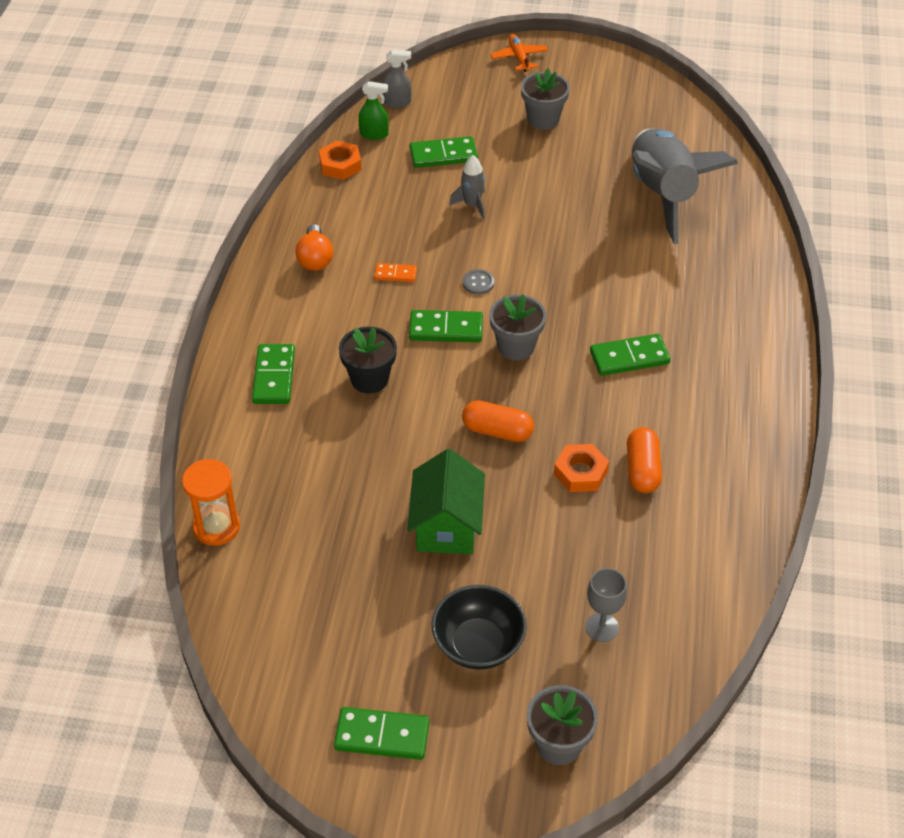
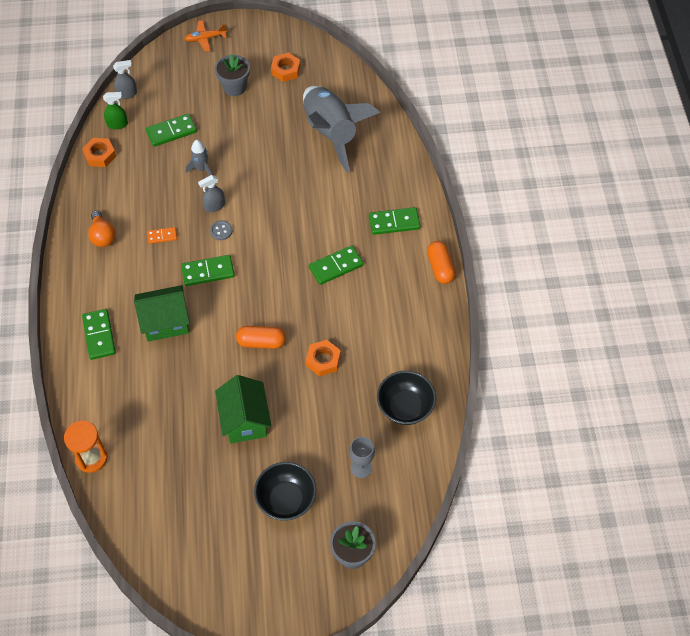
camera: 15 degrees left, 10 degrees up
green domino [334,707,430,760] -> green domino moved to [369,207,421,235]
black flower pot [339,326,397,394] -> green house [134,285,190,342]
orange plane [490,34,548,72] -> orange plane turned 75 degrees counterclockwise [184,20,227,52]
grey flower pot [490,294,546,360] -> none
orange capsule [627,427,662,493] -> orange capsule moved to [427,241,455,284]
none -> grey spray bottle [198,175,225,212]
none -> orange nut [271,53,300,82]
none -> black bowl [377,371,436,425]

